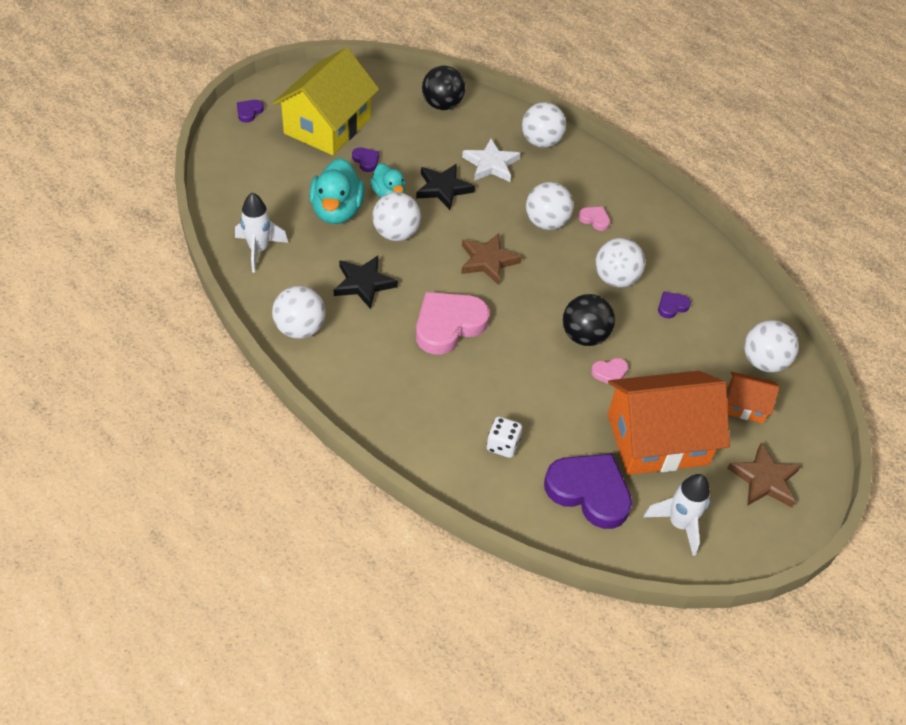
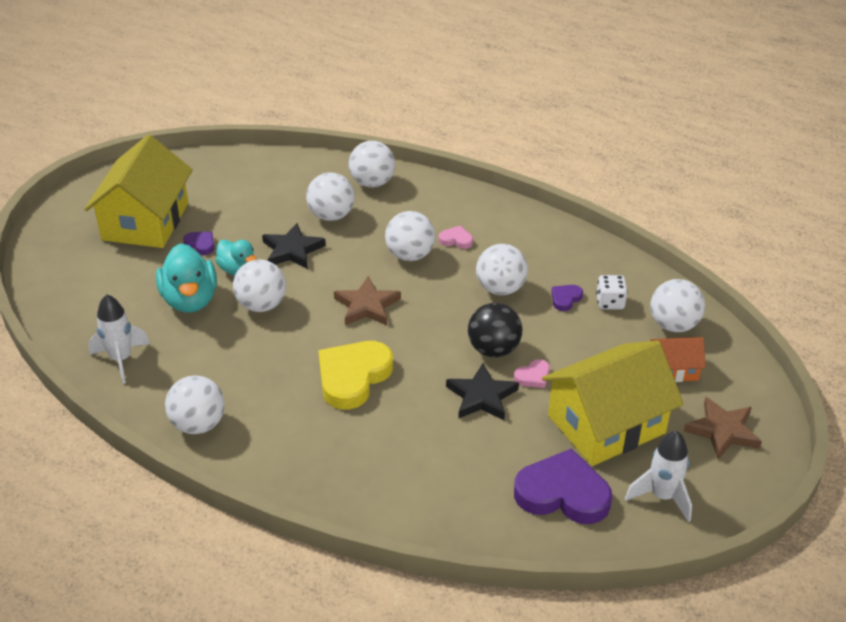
camera: 15 degrees left, 10 degrees down
purple heart [237,100,264,123] -> none
black star [334,256,398,309] -> black star moved to [446,363,519,420]
pink heart [416,292,490,354] -> yellow heart [318,341,393,409]
black ball [422,66,465,110] -> none
white star [462,139,520,182] -> white ball [306,173,355,221]
white dice [487,416,522,458] -> white dice moved to [596,275,628,310]
orange house [608,371,730,475] -> yellow house [542,340,684,466]

